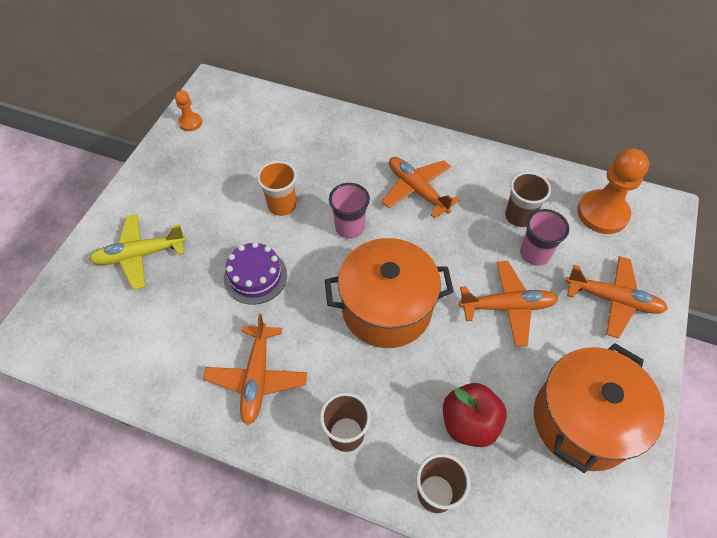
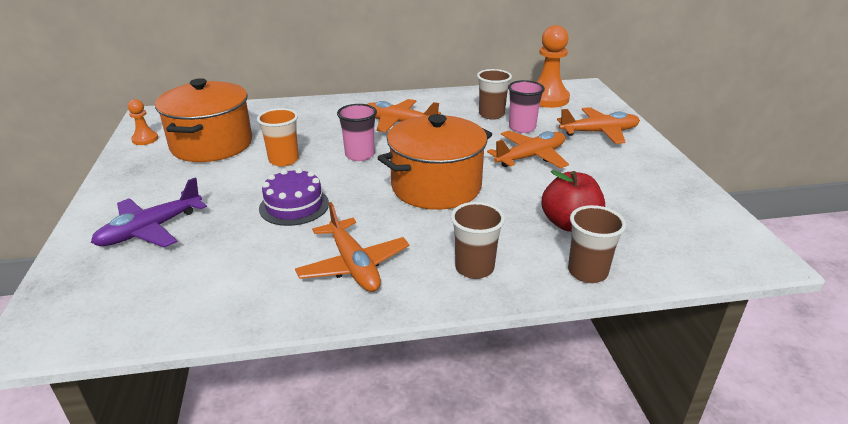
camera: 30 degrees left, 25 degrees down
yellow plane [89,214,186,290] -> purple plane [91,177,207,248]
orange pot [534,343,665,473] -> orange pot moved to [155,78,252,162]

